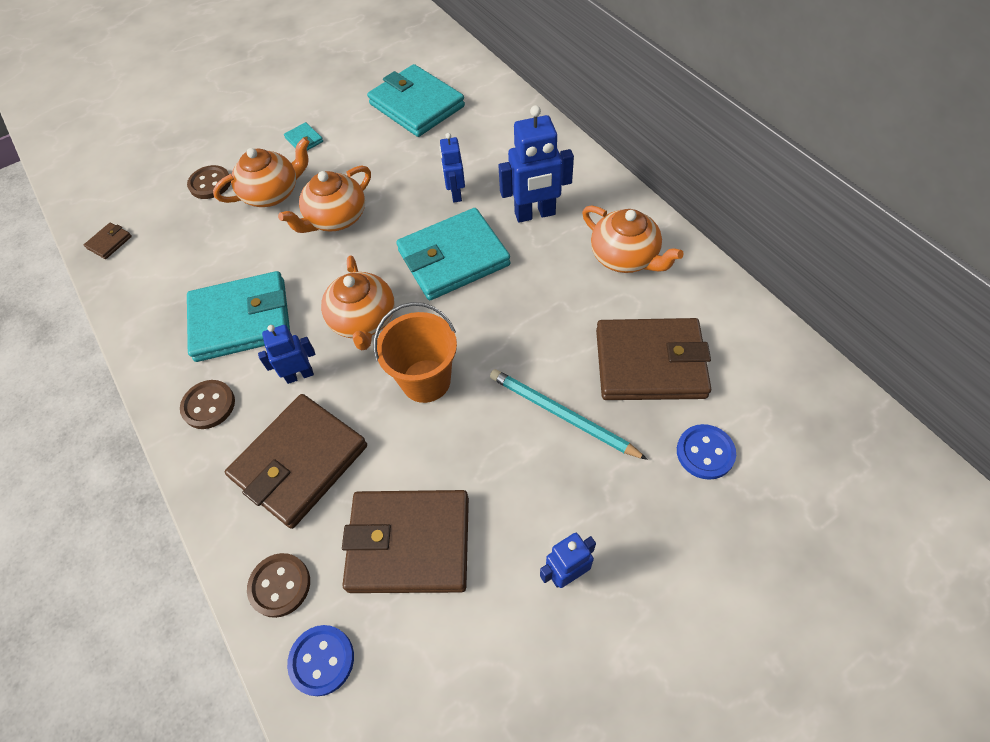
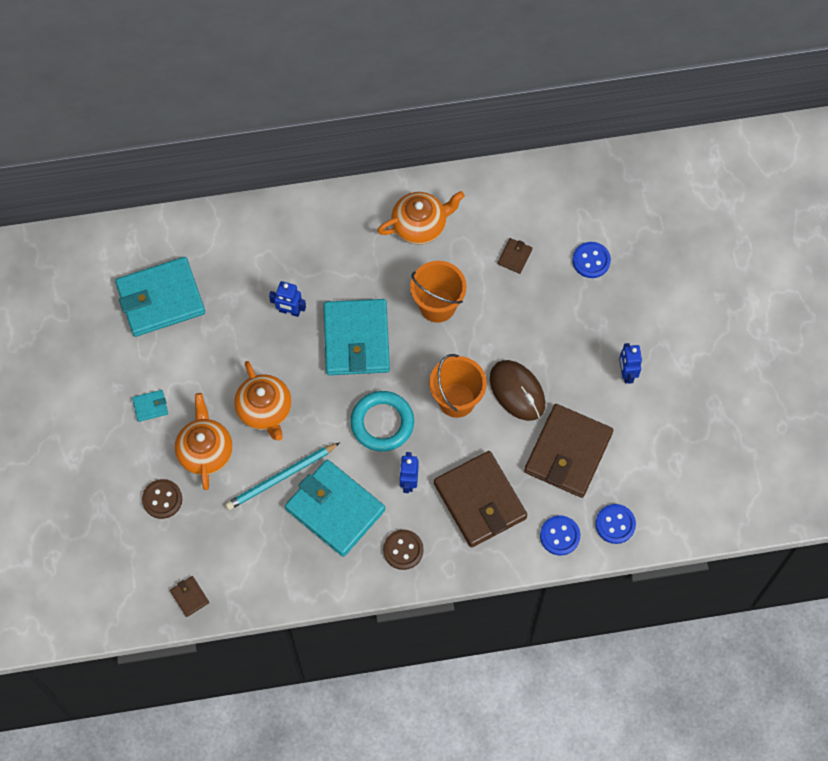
camera: 70 degrees left, 10 degrees up
turquoise wallet [187,271,290,362] -> turquoise wallet turned 60 degrees counterclockwise [285,459,385,557]
brown button [247,553,310,618] -> blue button [540,515,580,556]
orange teapot [321,256,395,350] -> turquoise ring [350,391,414,452]
turquoise pencil [490,369,648,460] -> turquoise pencil moved to [225,443,340,510]
blue robot [498,105,574,223] -> none
brown wallet [596,318,711,400] -> brown wallet [498,238,532,274], size x0.41
none -> orange bucket [410,261,466,323]
none -> brown mouse [490,360,545,421]

